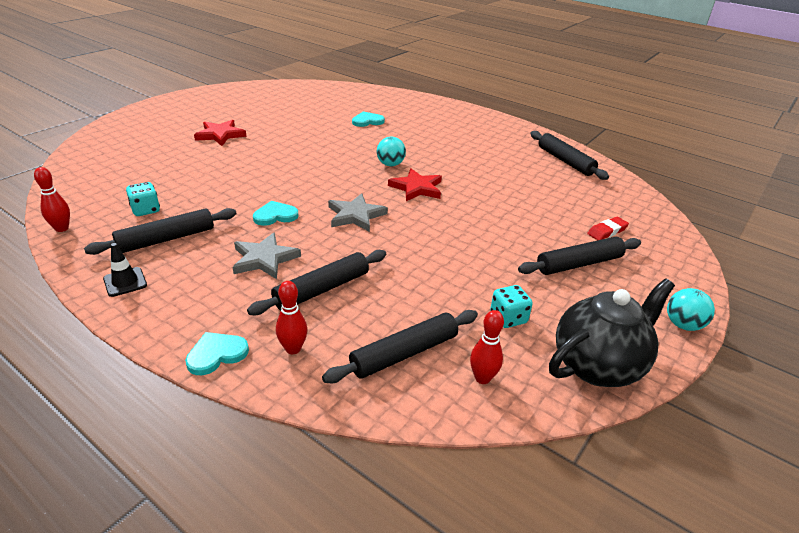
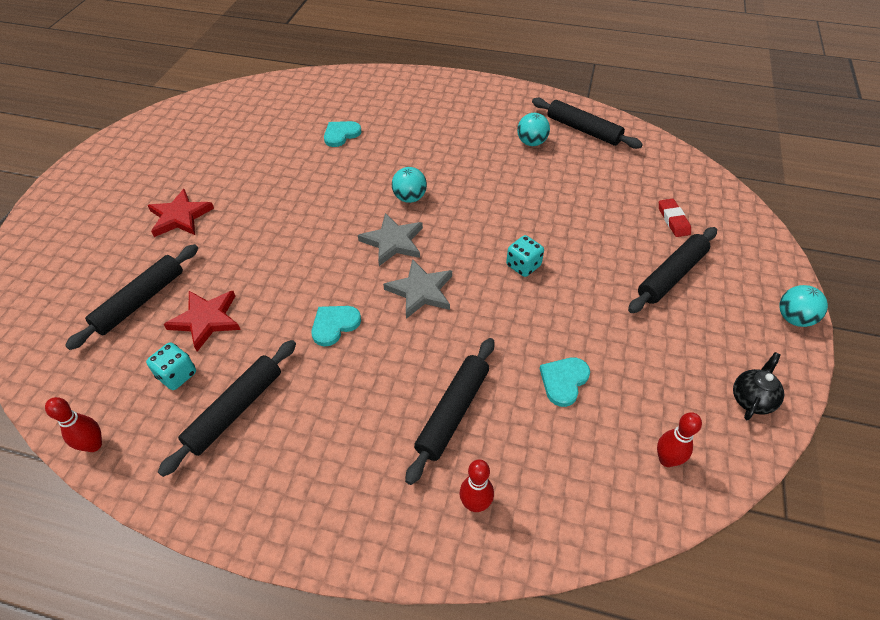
camera: 20 degrees left, 15 degrees up
black traffic cone [103,243,147,297] -> none
turquoise heart [185,332,249,375] -> turquoise heart moved to [540,358,590,407]
grey star [233,232,301,279] -> grey star moved to [358,213,423,266]
black rolling pin [322,310,478,383] -> black rolling pin moved to [65,244,198,350]
red star [388,168,442,201] -> red star moved to [163,291,241,352]
turquoise dice [490,285,533,328] -> turquoise dice moved to [506,235,544,277]
black teapot [549,278,675,387] -> black teapot [733,352,784,420], size x0.50
red eraser [587,217,629,240] -> red eraser turned 45 degrees counterclockwise [659,199,691,237]
none -> turquoise ball [517,113,550,146]

